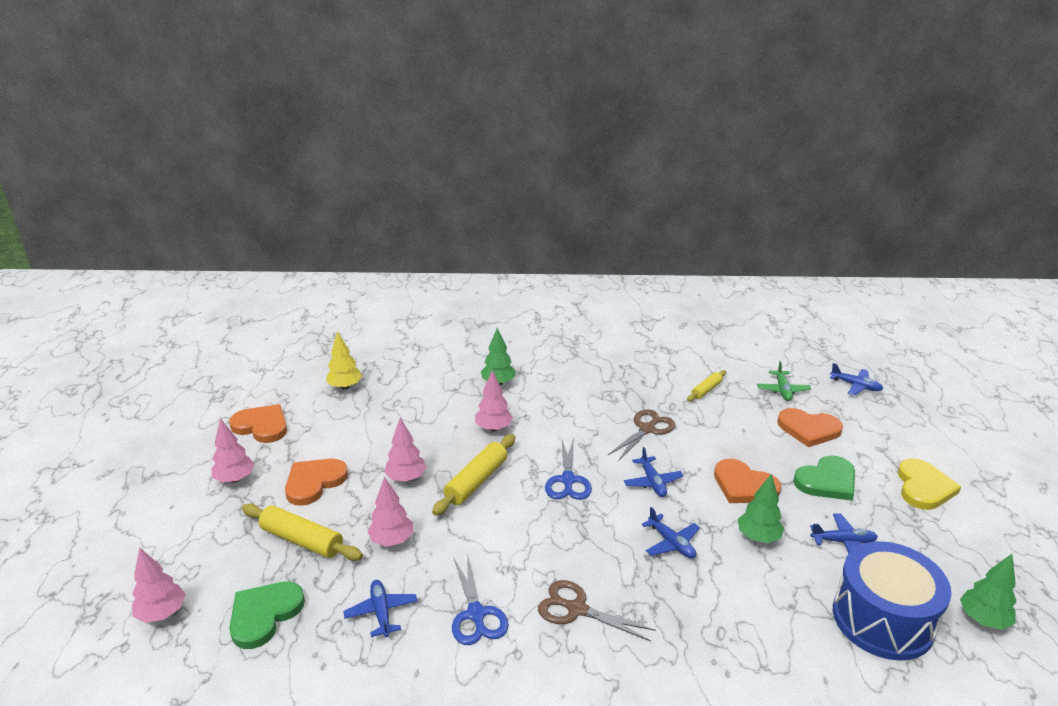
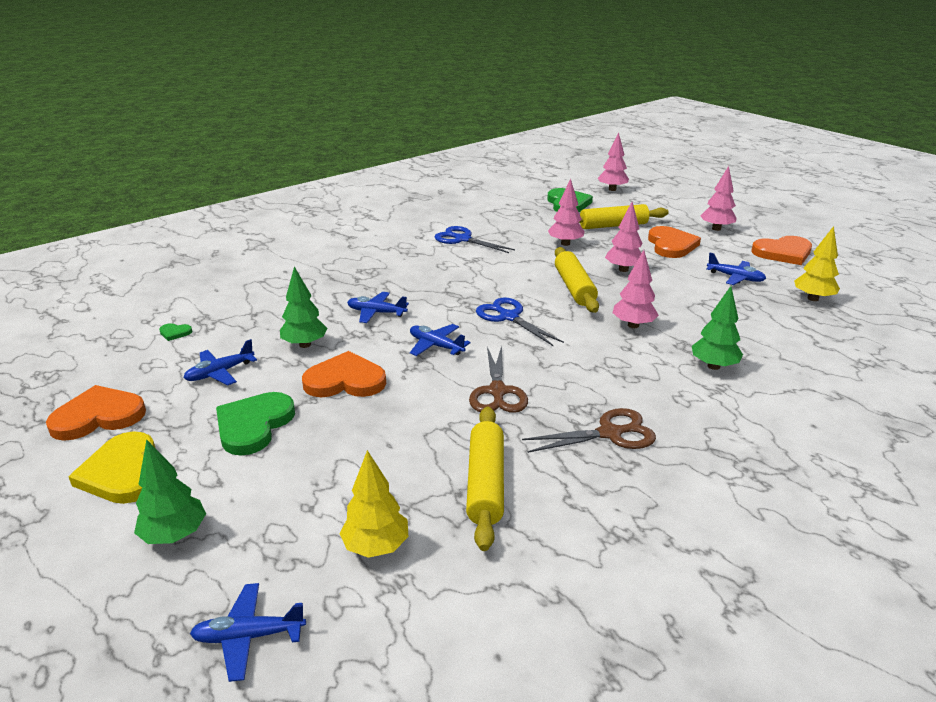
camera: 140 degrees right, 0 degrees up
blue plane [343,580,418,637] -> blue plane moved to [706,253,766,285]
brown scissors [538,580,656,641] -> brown scissors moved to [522,408,656,453]
yellow rolling pin [687,370,726,402] -> yellow rolling pin [466,407,504,551], size x1.71
green plane [757,361,811,401] -> yellow tree [339,450,408,558]
orange heart [777,408,843,447] -> orange heart moved to [46,385,146,441]
blue drum [833,541,952,661] -> green heart [159,323,192,341]
green tree [960,554,1017,630] -> green tree moved to [134,439,206,544]

